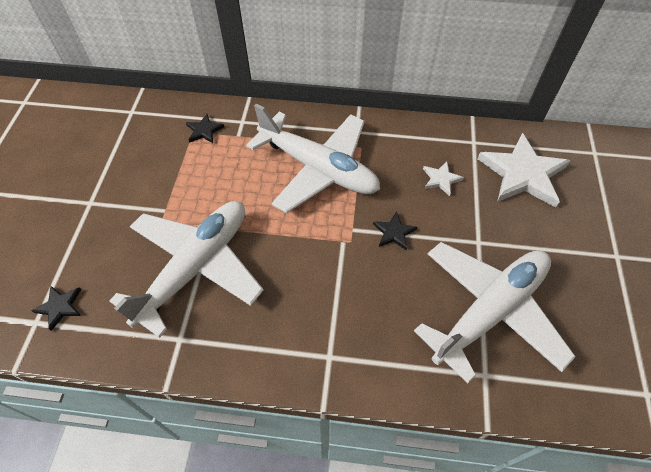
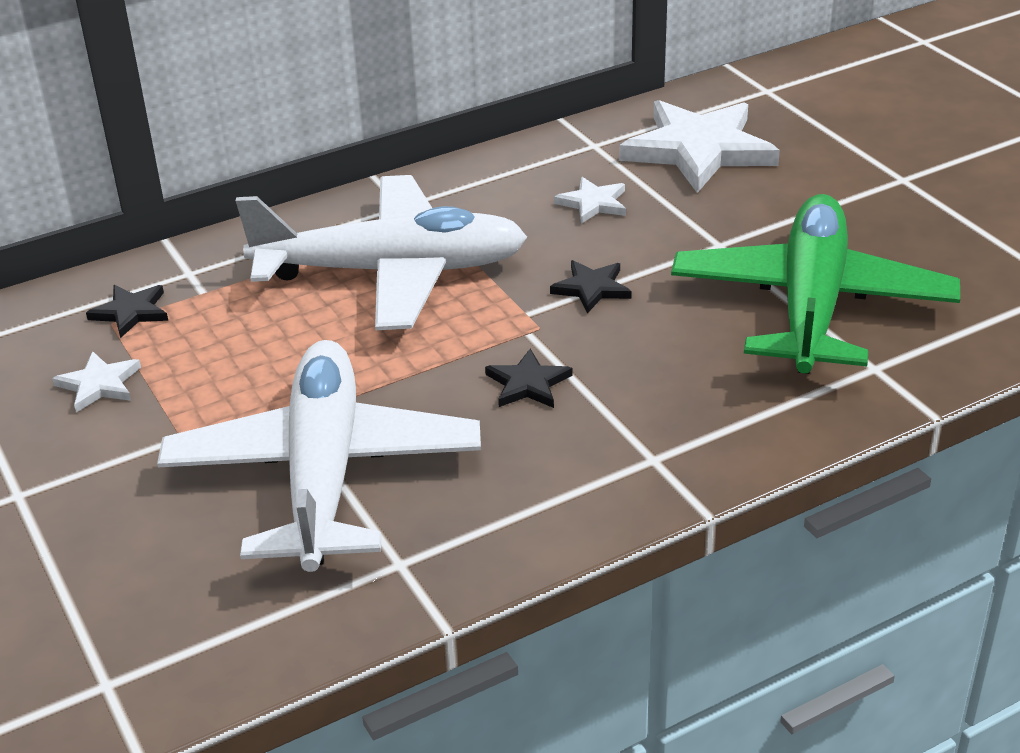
camera: 35 degrees left, 20 degrees down
black star [31,286,81,331] -> black star moved to [485,349,573,408]
white plane [414,242,576,384] -> green plane [671,194,960,374]
none -> white star [52,352,141,413]

